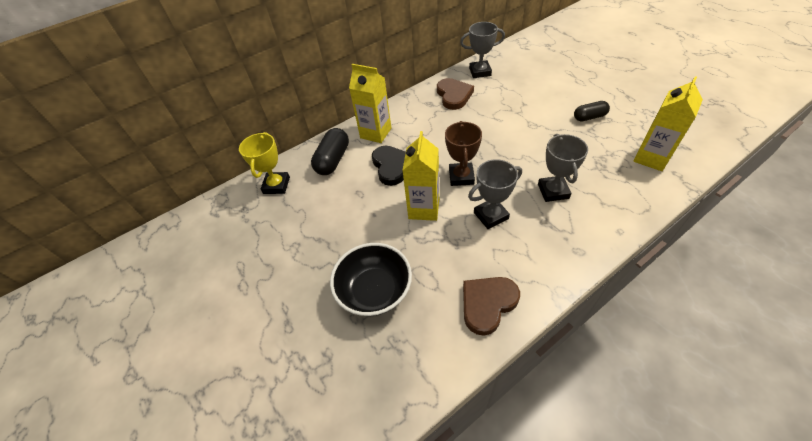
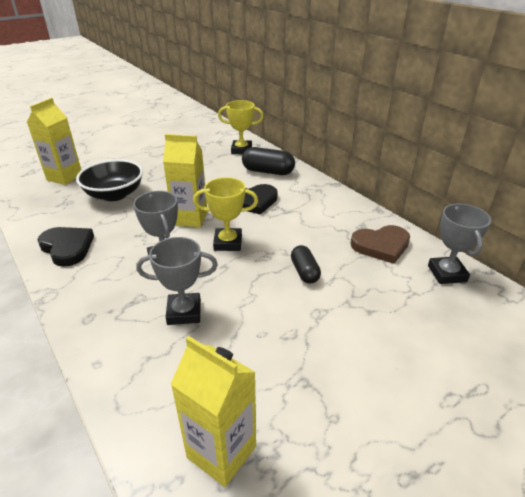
camera: 85 degrees right, 15 degrees down
yellow carton [349,64,391,143] -> yellow carton moved to [27,98,81,185]
brown trophy [445,121,482,186] -> yellow trophy [193,177,258,251]
brown heart [463,277,520,336] -> black heart [37,227,94,267]
black capsule [574,101,610,122] -> black capsule moved to [291,245,321,284]

